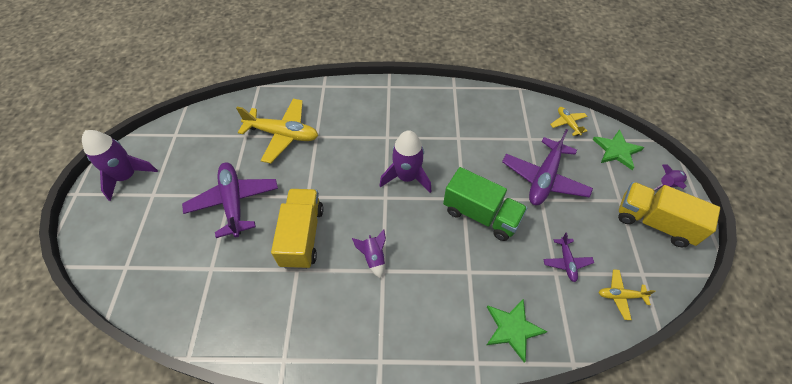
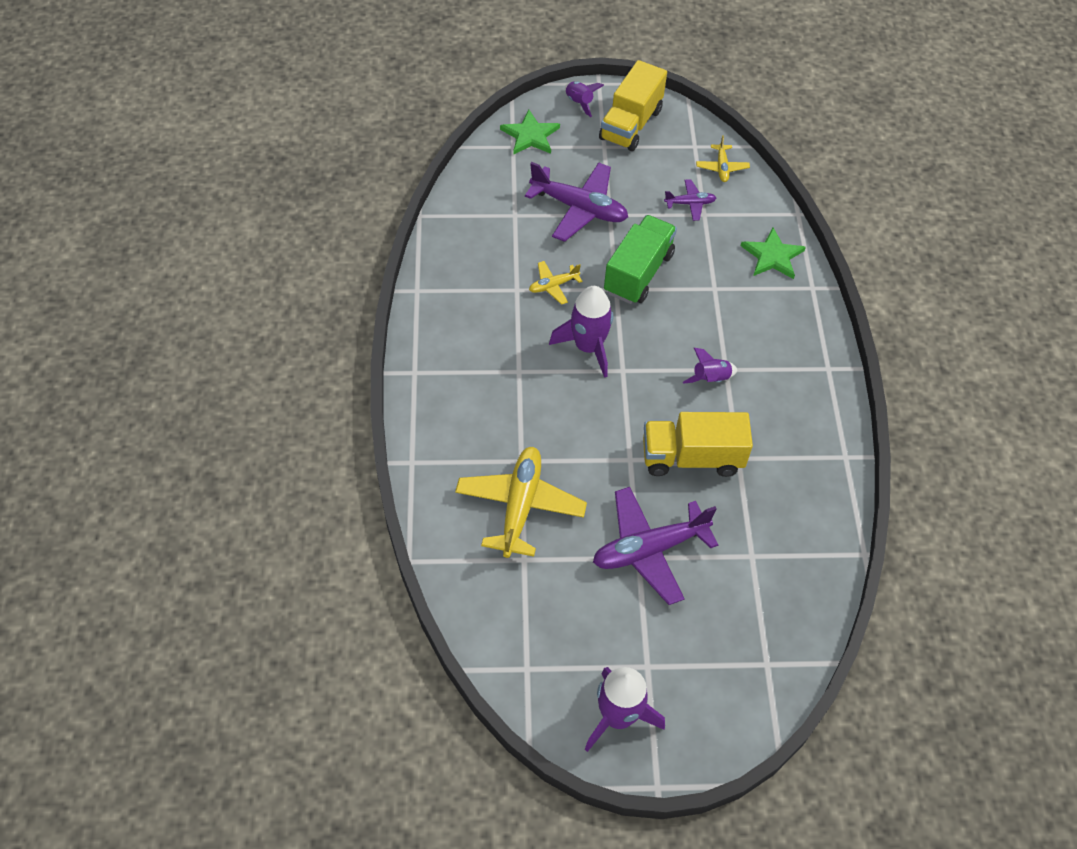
camera: 95 degrees left, 0 degrees up
yellow plane [550,107,588,136] -> yellow plane moved to [529,261,583,305]

